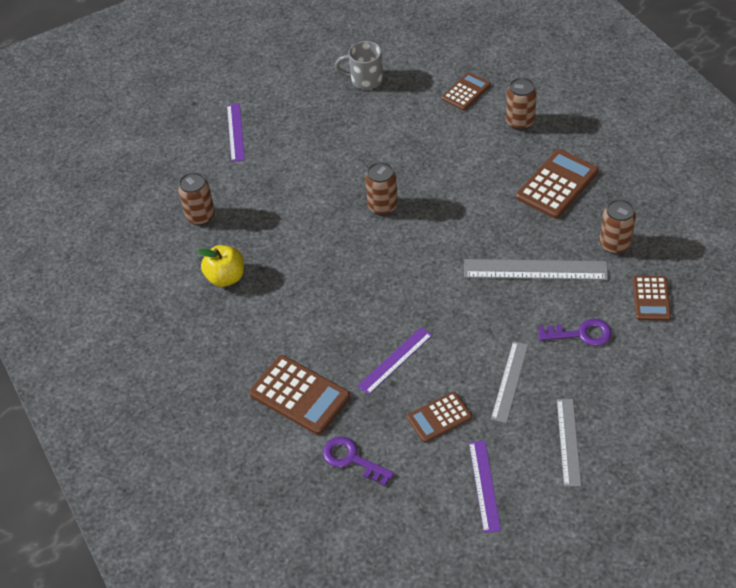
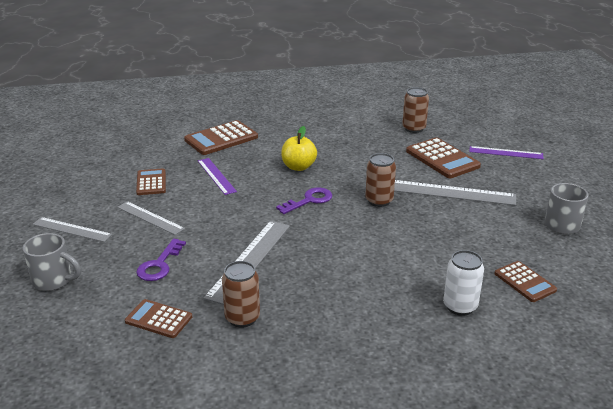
camera: 105 degrees right, 20 degrees down
yellow apple [198,245,244,287] -> yellow apple moved to [281,126,317,171]
purple key [323,436,394,486] -> purple key moved to [276,188,332,214]
purple ruler [469,440,501,533] -> none
brown can [506,77,537,130] -> white can [443,250,484,316]
brown calculator [516,149,598,219] -> brown calculator moved to [406,137,481,178]
none -> grey mug [23,233,81,291]
none -> grey ruler [394,180,516,206]

